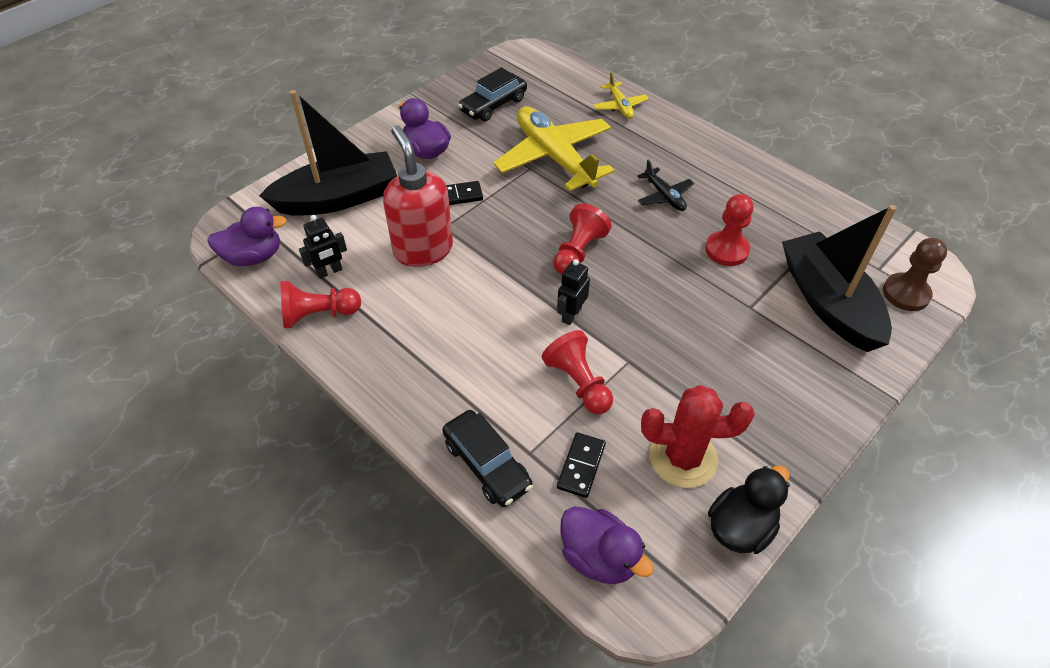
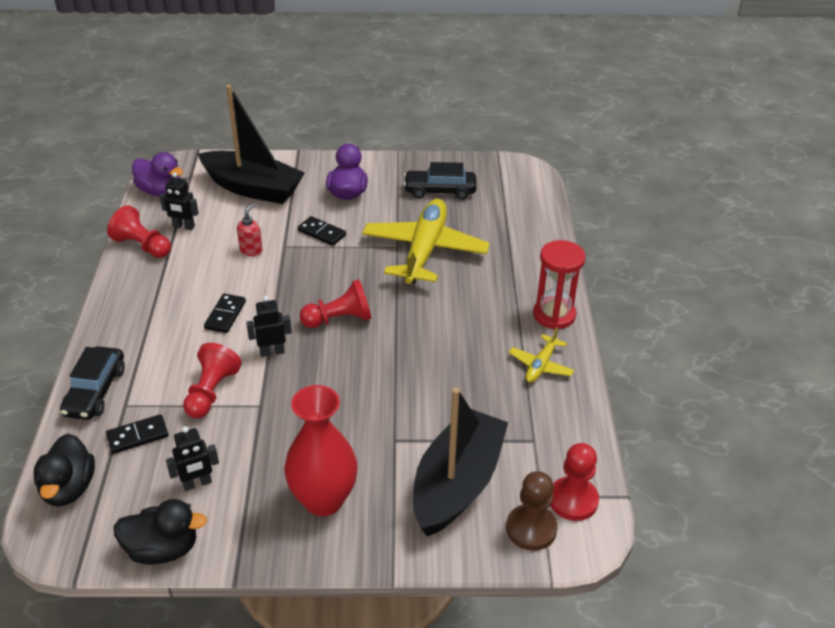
camera: 45 degrees right, 10 degrees down
red soap dispenser [383,126,453,267] -> red soap dispenser [237,203,263,256], size x0.44
purple duck [561,507,654,584] -> black duck [34,434,95,507]
yellow plane [593,72,649,119] -> yellow plane moved to [509,327,574,383]
black plane [637,160,694,211] -> none
red cactus [641,385,755,488] -> black robot [166,426,219,491]
red pawn [705,194,754,266] -> red pawn moved to [550,443,599,521]
none -> black domino [204,294,246,333]
none -> red vase [284,385,358,516]
none -> red hourglass [533,240,586,329]

